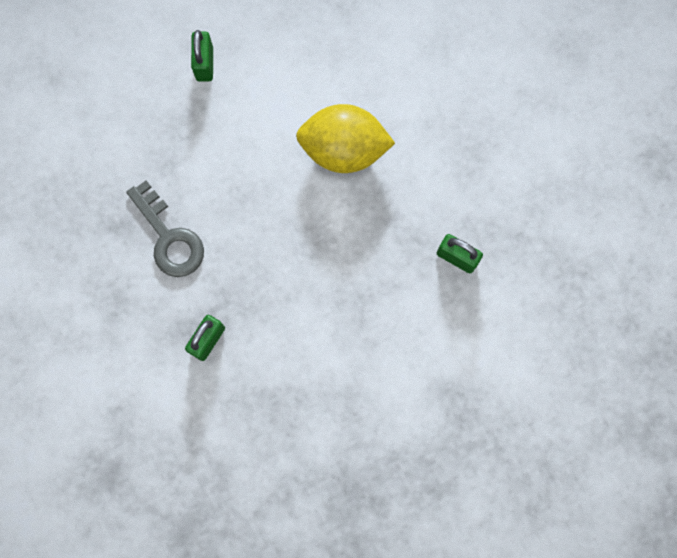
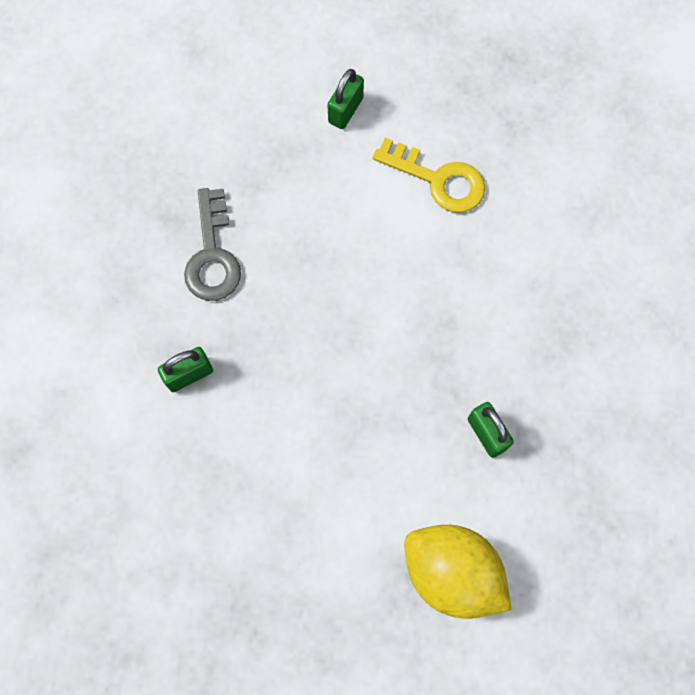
camera: 30 degrees right, 5 degrees down
yellow lemon [296,104,395,173] -> yellow lemon moved to [404,525,512,619]
none -> yellow key [373,138,485,213]

